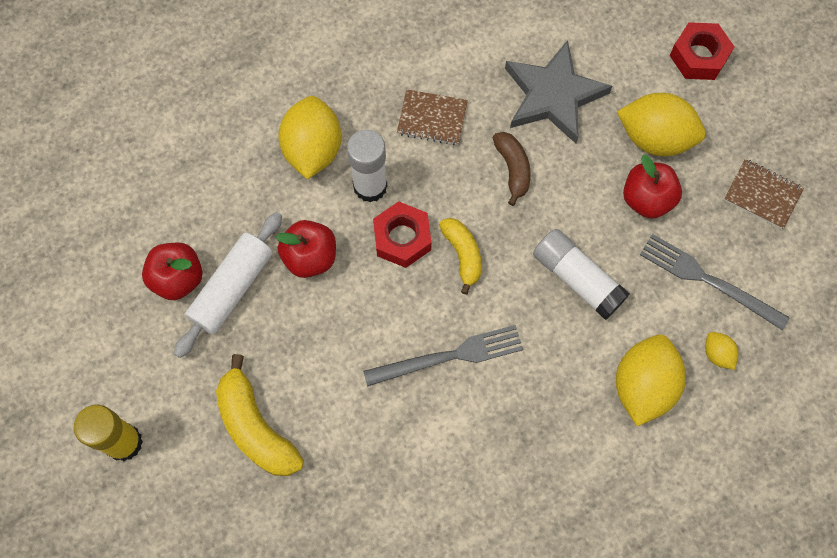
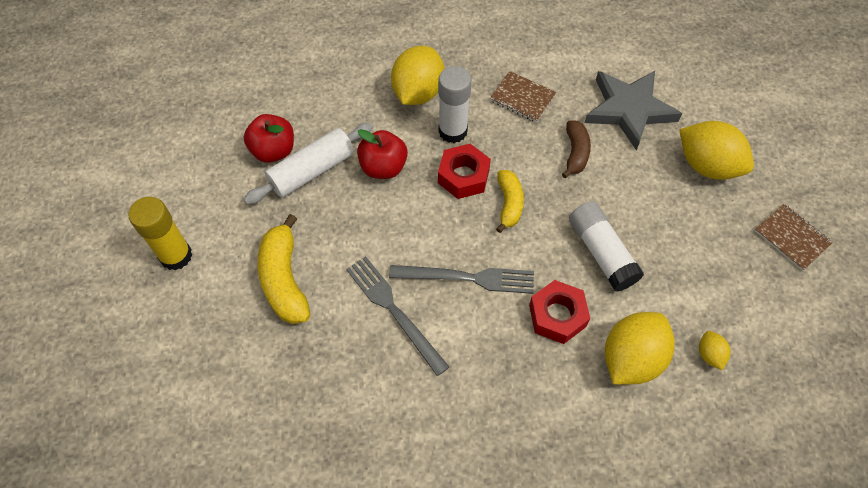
camera: 20 degrees right, 10 degrees down
red apple [623,155,682,219] -> none
grey fork [640,234,789,330] -> grey fork moved to [346,256,449,376]
red nut [670,22,734,80] -> red nut moved to [529,280,590,344]

